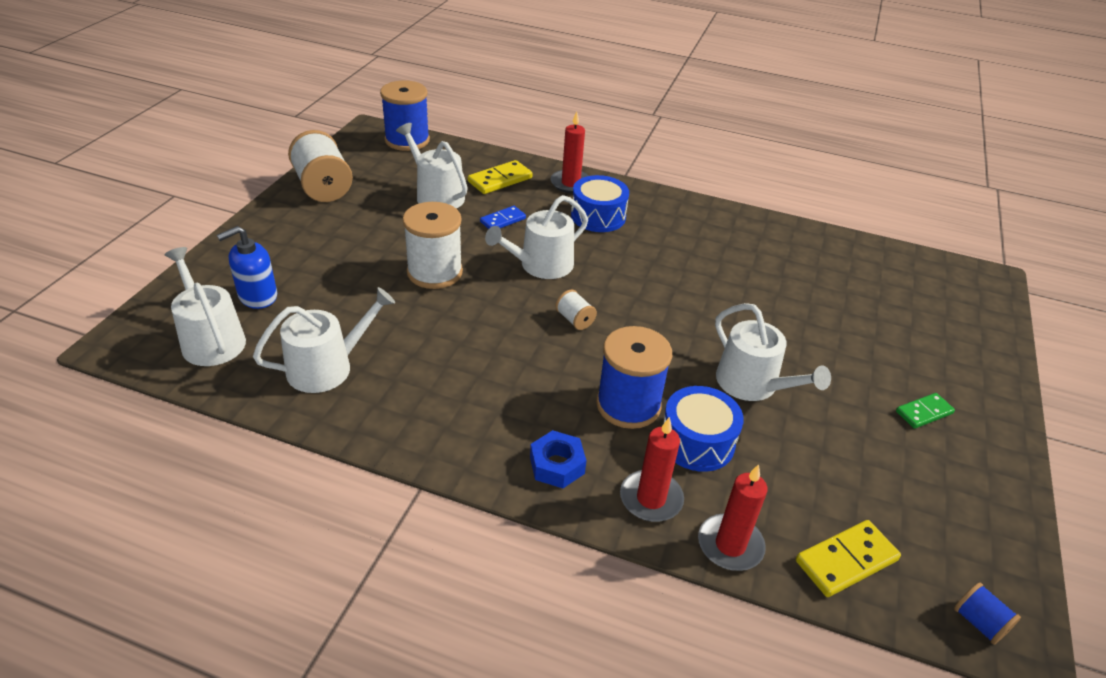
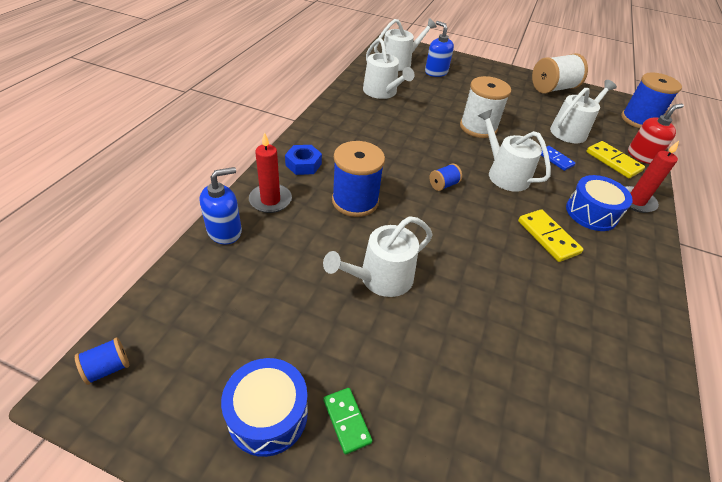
camera: 90 degrees right, 5 degrees up
white spool [555,289,597,330] -> blue spool [429,164,462,191]
blue drum [664,386,744,472] -> blue drum moved to [221,358,308,457]
red candle [698,464,768,571] -> blue soap dispenser [200,167,242,244]
yellow domino [796,520,901,597] -> yellow domino moved to [518,209,584,262]
none -> red soap dispenser [628,104,684,164]

